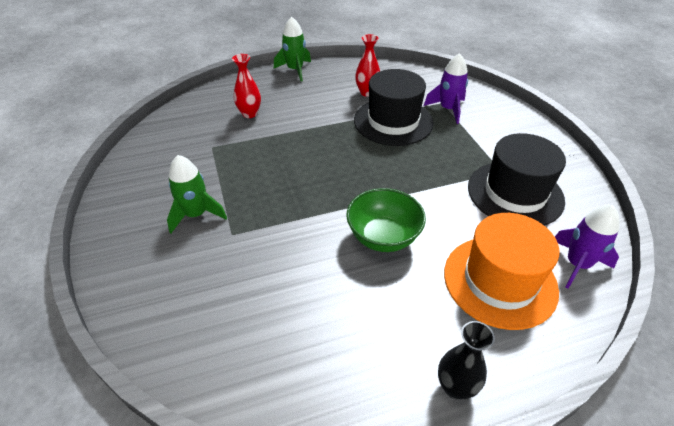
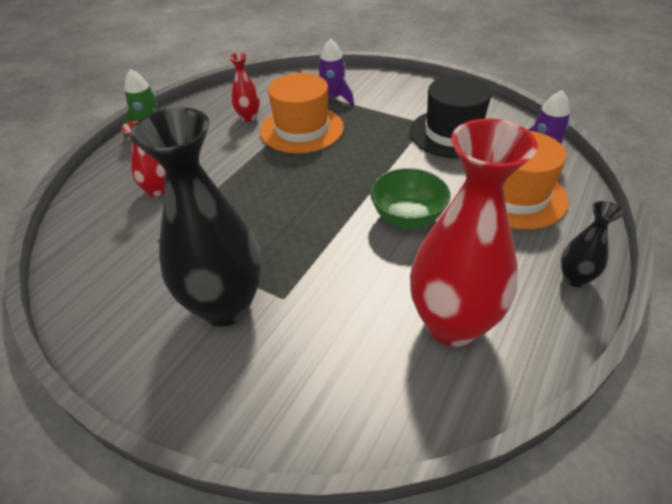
camera: 40 degrees left, 0 degrees up
green rocket [167,155,227,233] -> black vase [130,107,262,327]
black hat [354,69,434,146] -> orange hat [260,73,344,153]
none -> red vase [410,118,538,347]

